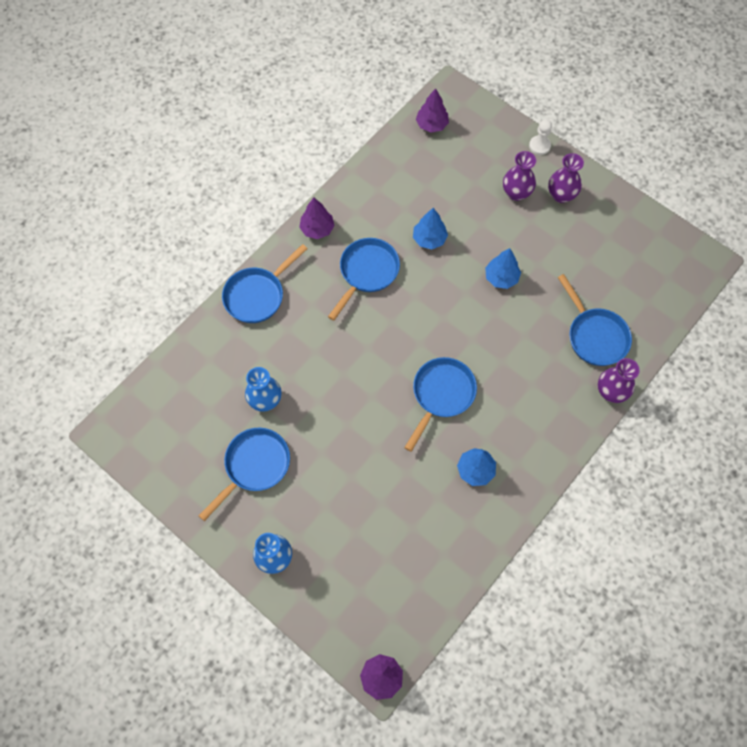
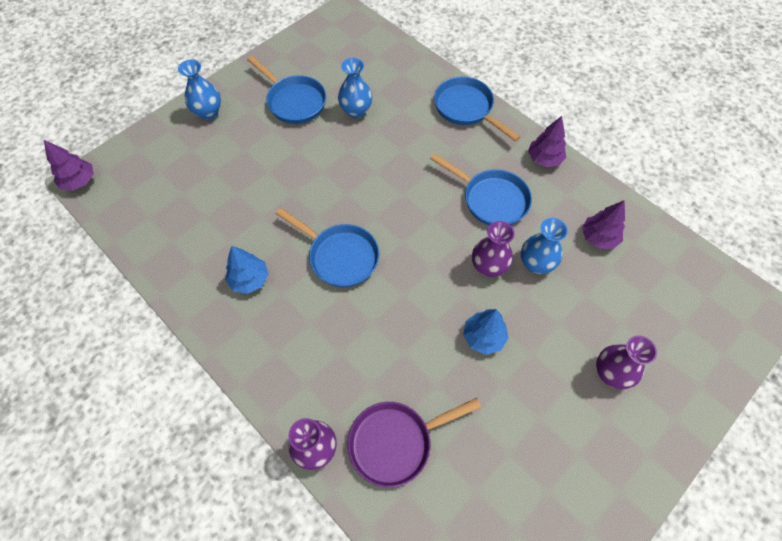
camera: 95 degrees right, 5 degrees down
blue tree [413,208,448,249] -> blue vase [521,218,568,274]
purple tree [416,88,449,132] -> purple tree moved to [582,200,625,249]
white pawn [529,120,552,155] -> none
purple vase [548,153,584,203] -> purple vase moved to [472,221,515,277]
blue pan [558,274,632,366] -> purple pan [347,398,481,488]

